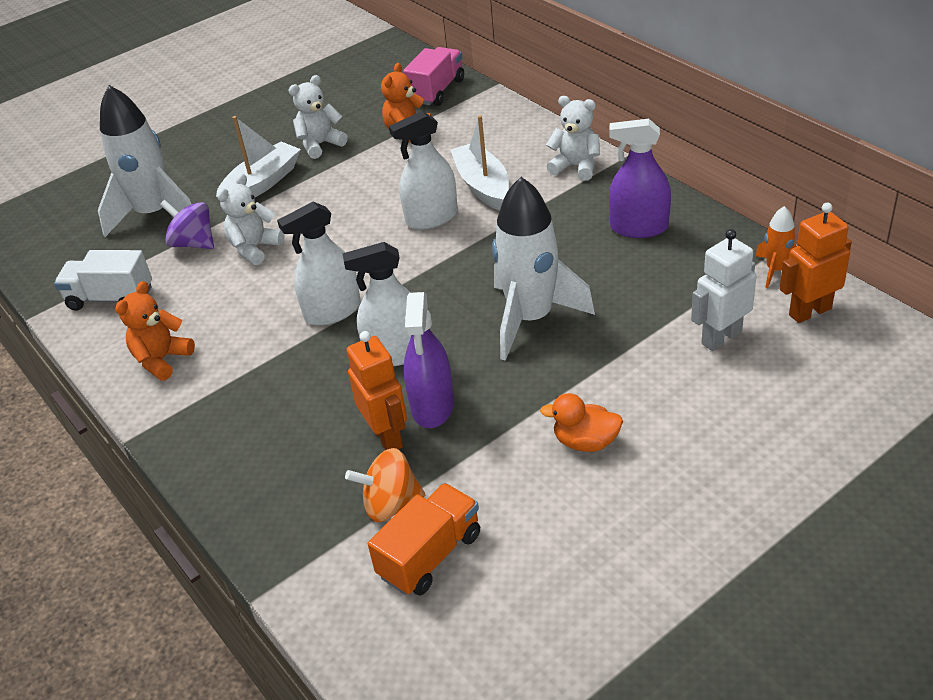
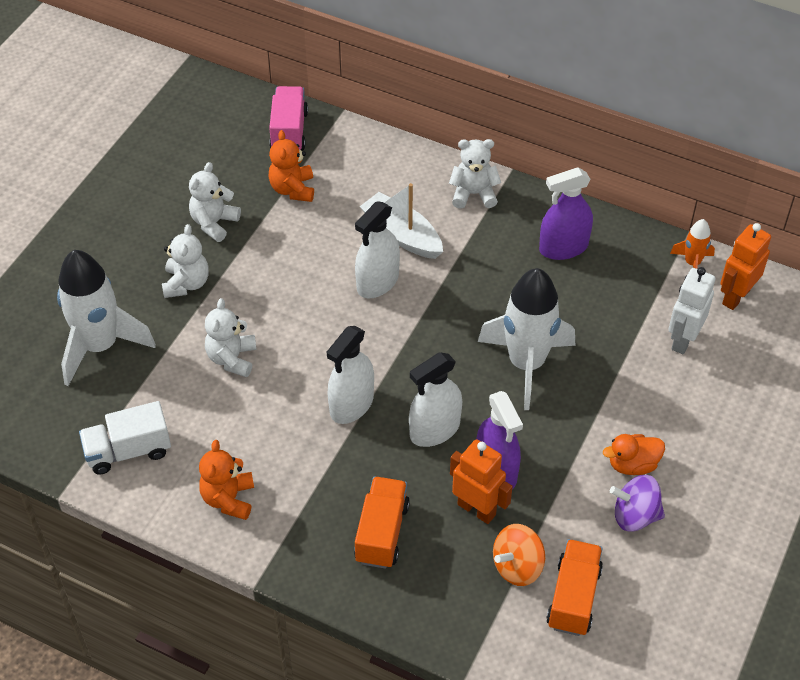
camera: 30 degrees left, 10 degrees up
purple spinning top [160,200,214,249] -> purple spinning top moved to [610,475,665,532]
white boat [216,116,301,198] -> white teddy bear [162,224,209,298]
none -> orange truck [354,476,410,569]

